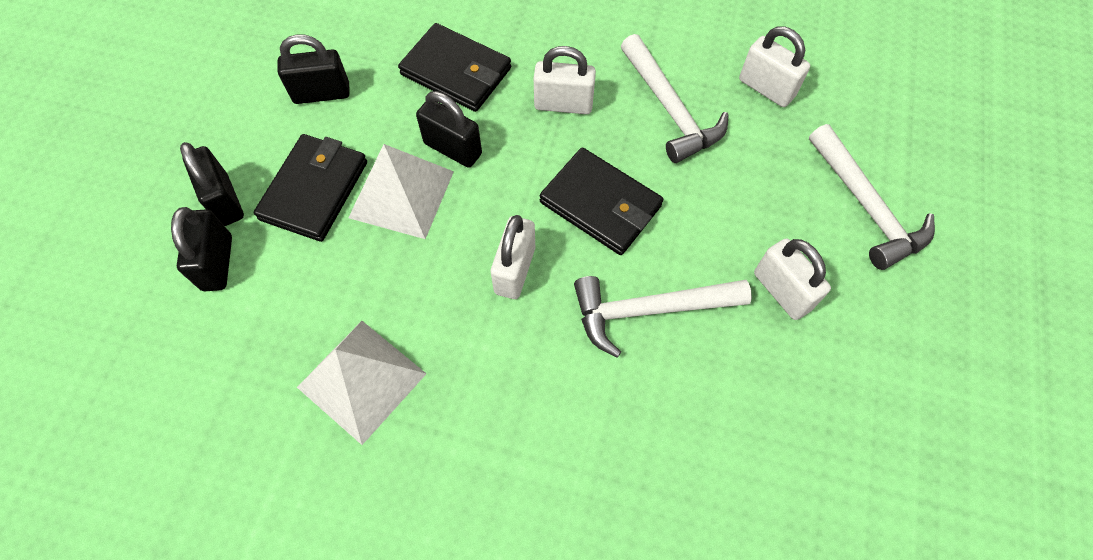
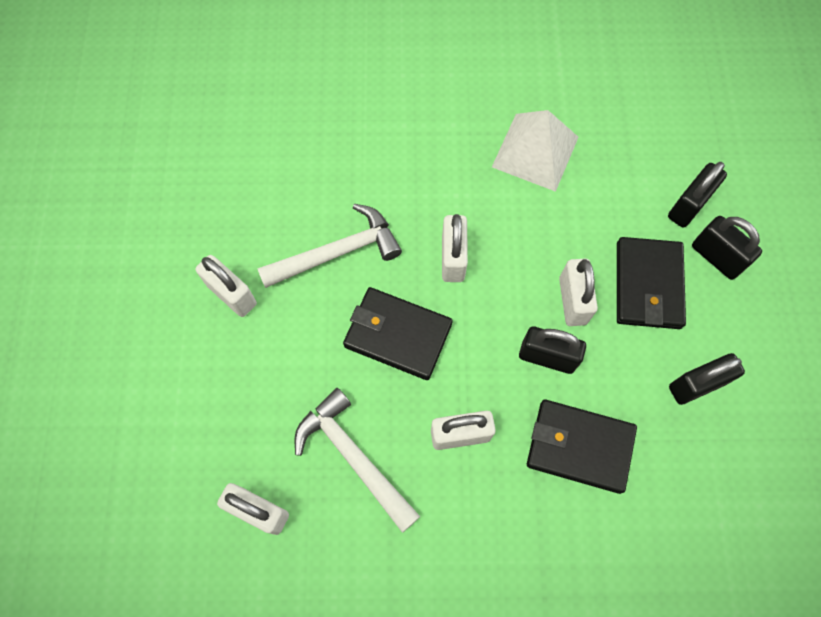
camera: 165 degrees right, 5 degrees up
black padlock [171,207,232,291] -> black padlock turned 60 degrees clockwise [668,162,727,228]
white pyramid [348,144,454,239] -> white padlock [559,259,598,326]
white hammer [809,124,935,270] -> none

